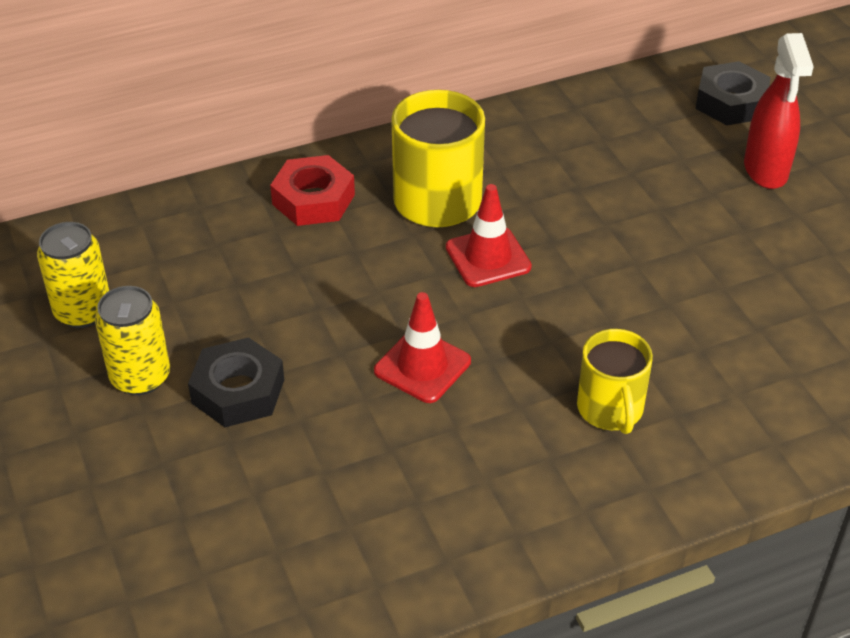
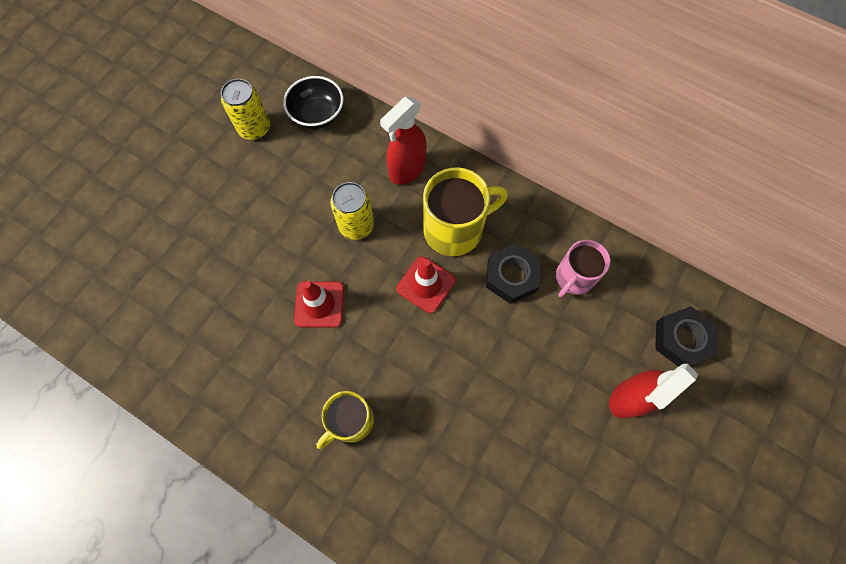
camera: 55 degrees right, 25 degrees up
yellow can [95,286,170,395] -> yellow can moved to [330,182,374,240]
black nut [188,337,284,427] -> black nut moved to [486,243,540,304]
red nut [270,155,355,226] -> red spray bottle [380,97,426,185]
none -> black bowl [283,76,344,129]
none -> pink mug [556,240,610,297]

